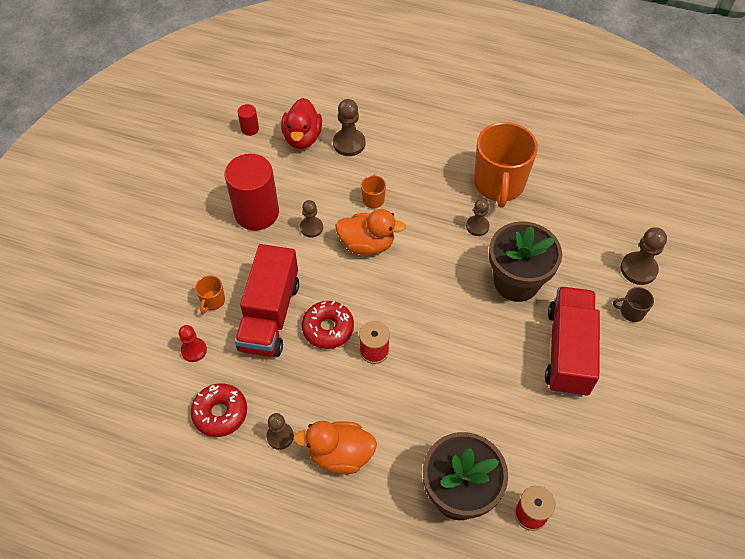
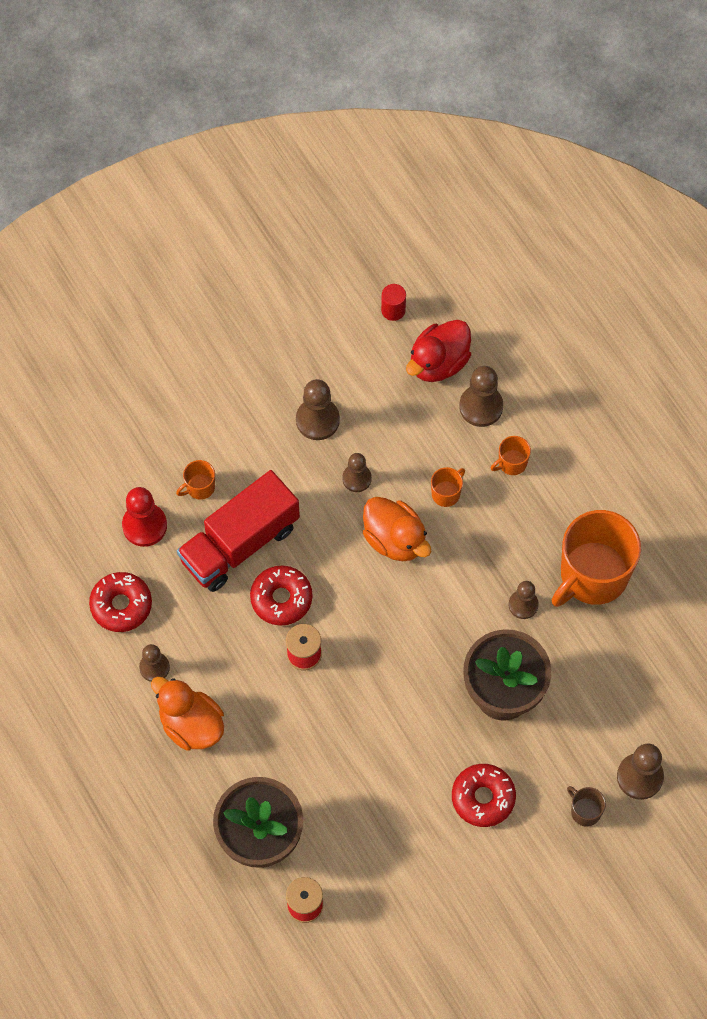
camera: 40 degrees right, 10 degrees up
red pawn [179,325,207,362] -> red pawn [122,487,167,547], size x1.52
red cylinder [225,154,279,231] -> brown pawn [296,379,340,440]
red truck [545,286,600,397] -> red donut [452,764,516,827]
none -> orange mug [490,436,531,475]

